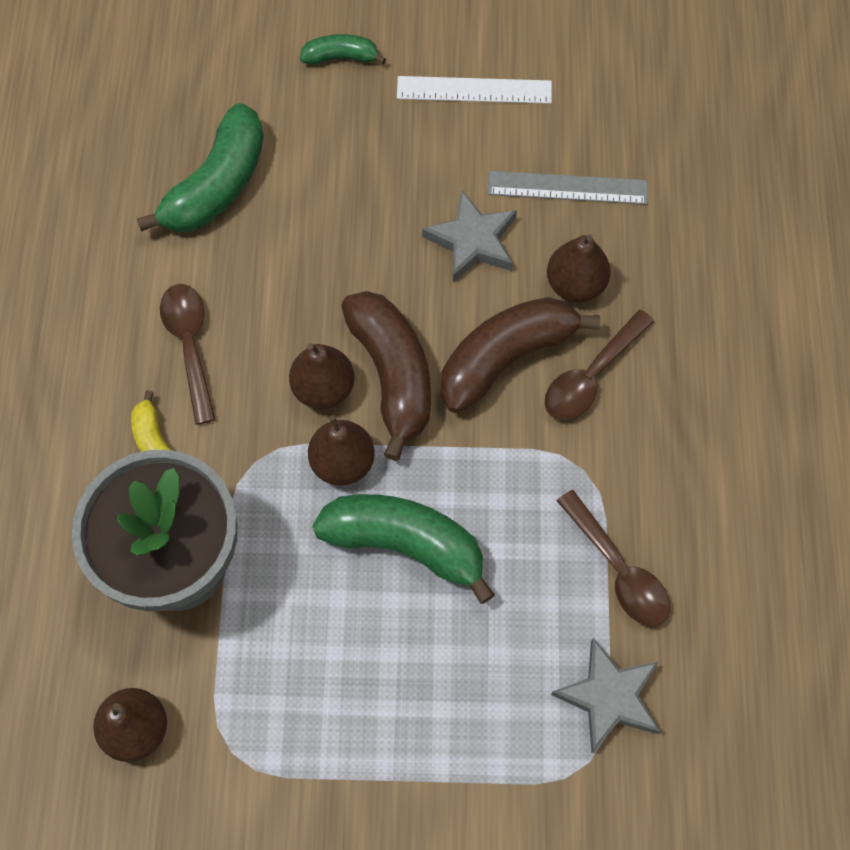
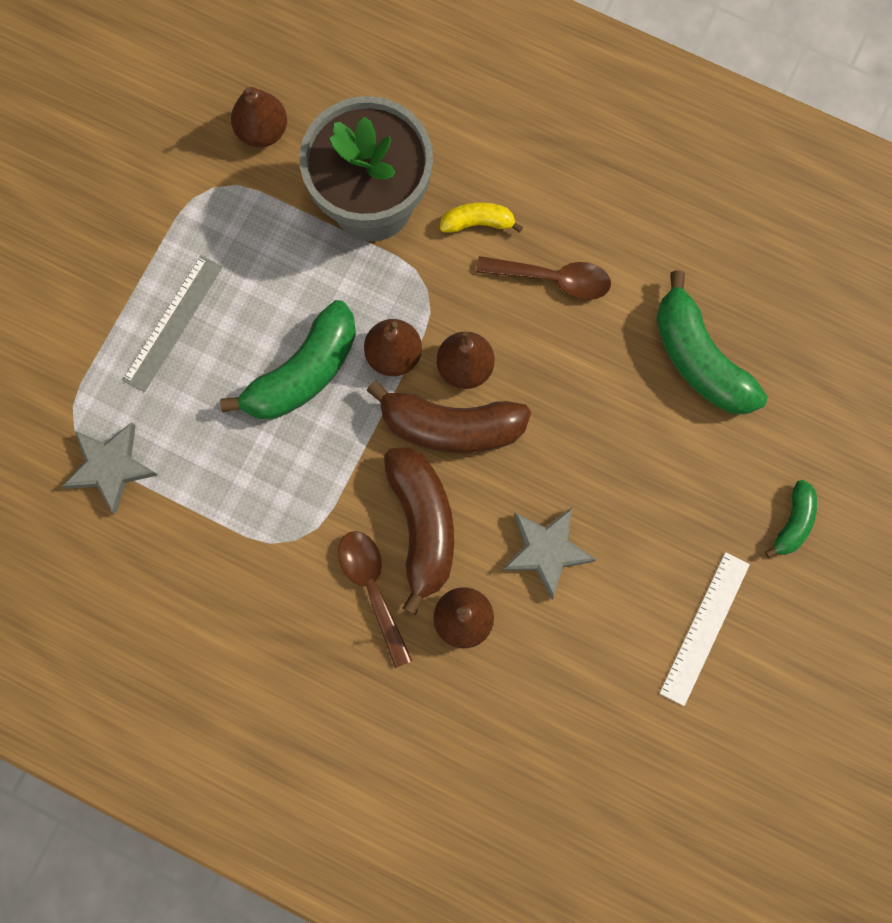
camera: 115 degrees right, 10 degrees up
grey ruler [488,171,648,205] -> grey ruler moved to [122,255,223,393]
brown spoon [557,490,670,626] -> none

